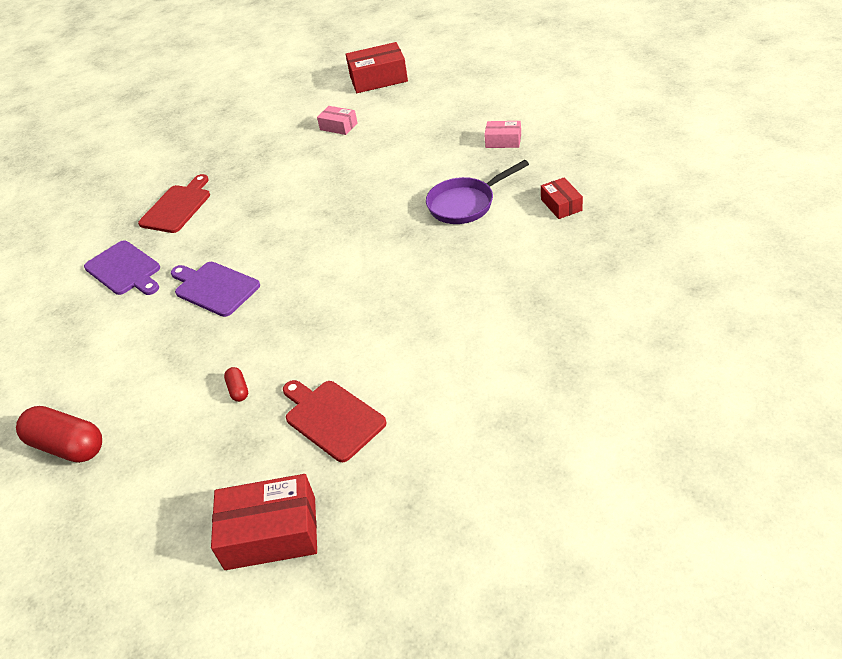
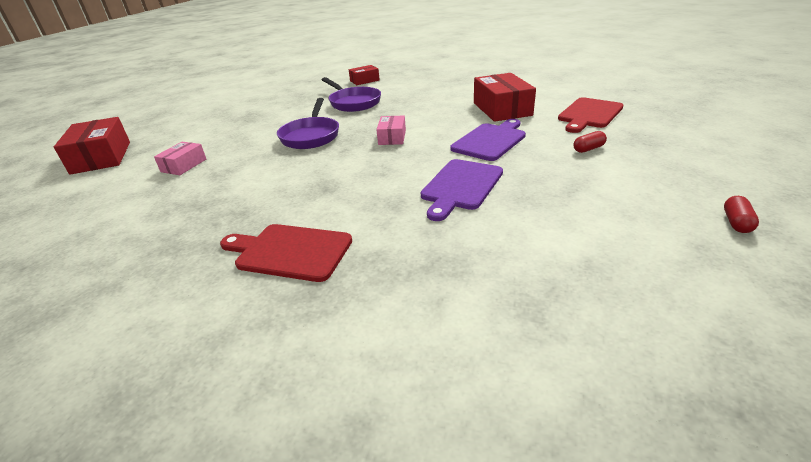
camera: 100 degrees left, 10 degrees down
red capsule [16,406,102,463] -> red capsule [724,196,759,233], size x0.46
purple cutting board [84,240,160,295] -> purple cutting board moved to [450,119,526,161]
red box [211,474,317,570] -> red box moved to [474,73,536,122]
pink box [484,121,521,148] -> pink box moved to [377,115,406,145]
none -> purple pan [277,98,339,149]

